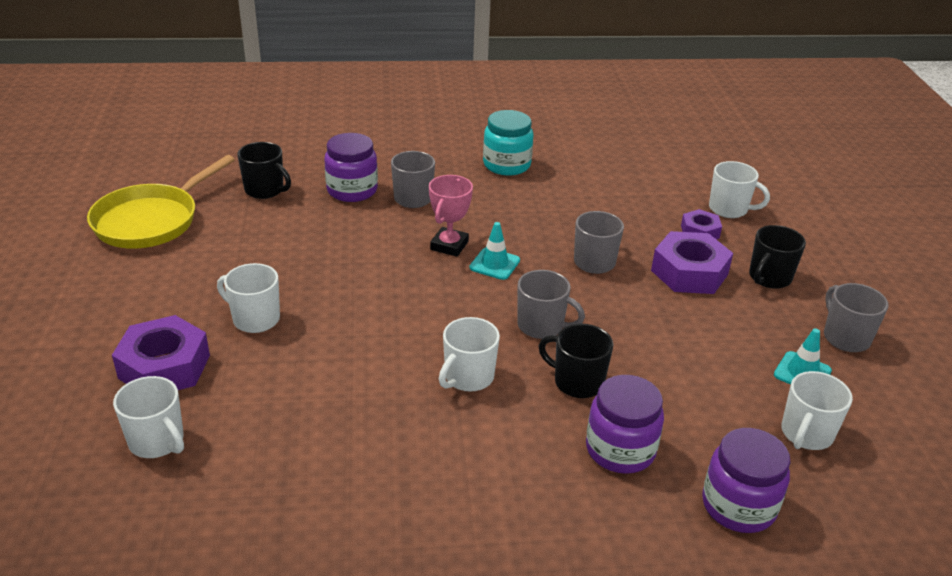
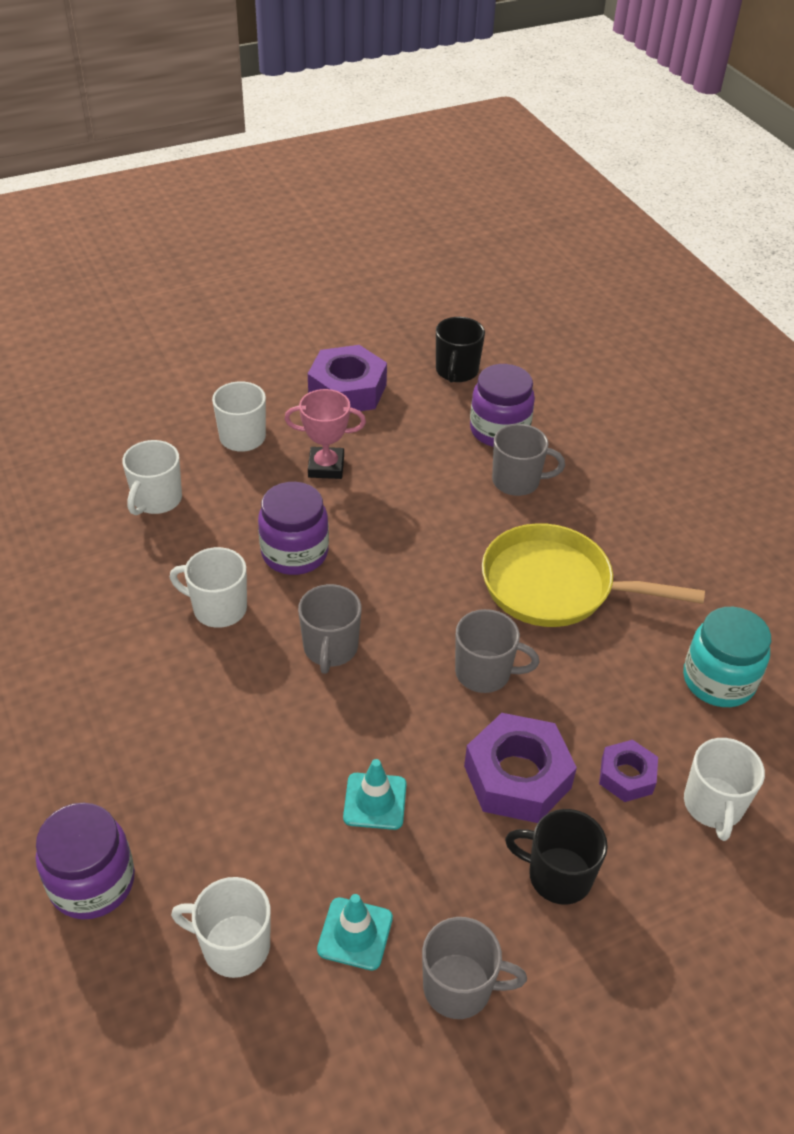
camera: 70 degrees right, 10 degrees up
yellow pan [87,155,235,249] -> yellow pan moved to [482,523,705,627]
purple nut [112,315,210,390] -> purple nut moved to [308,345,387,413]
white mug [113,376,184,458] -> white mug moved to [122,440,182,515]
pink trophy [429,175,473,257] -> pink trophy moved to [285,389,366,479]
turquoise traffic cone [469,222,520,280] -> turquoise traffic cone moved to [343,759,407,830]
turquoise jar [483,110,534,176] -> turquoise jar moved to [683,607,771,707]
black mug [539,324,613,398] -> none
purple jar [586,375,664,474] -> purple jar moved to [258,482,329,575]
grey mug [824,283,889,352] -> grey mug turned 45 degrees clockwise [422,917,527,1019]

